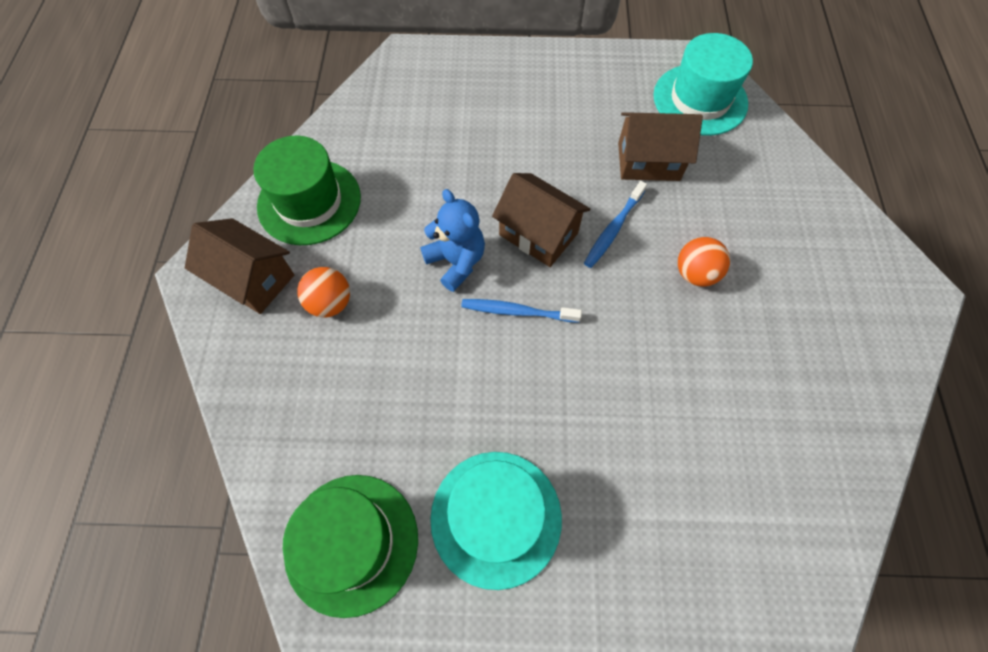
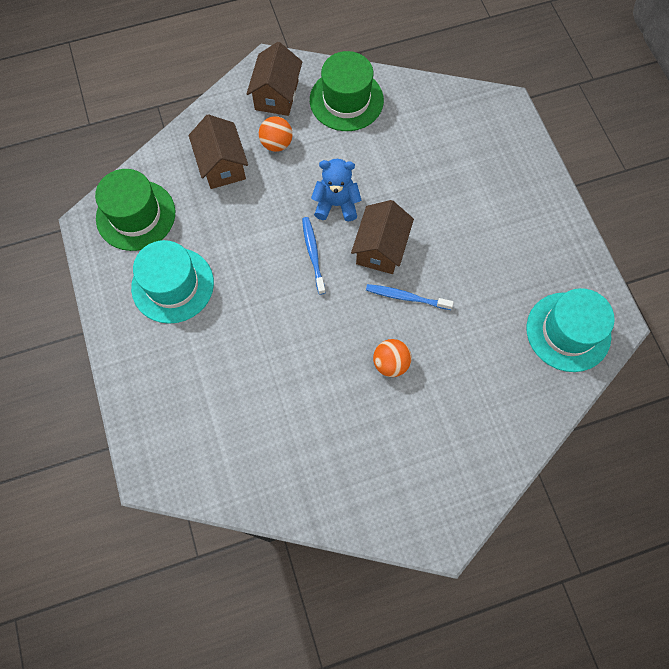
camera: 70 degrees right, 5 degrees up
blue teddy bear [420,189,485,292] -> blue teddy bear turned 120 degrees counterclockwise [311,159,361,221]
brown house [618,112,703,181] -> brown house moved to [189,114,248,189]

